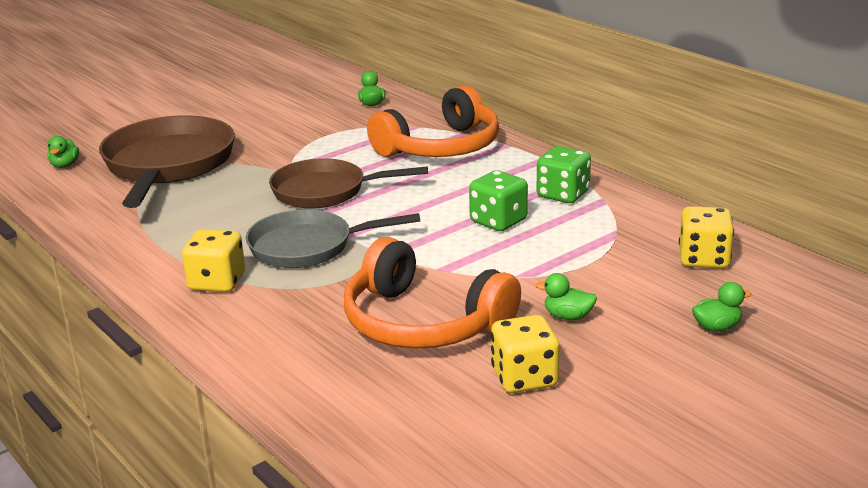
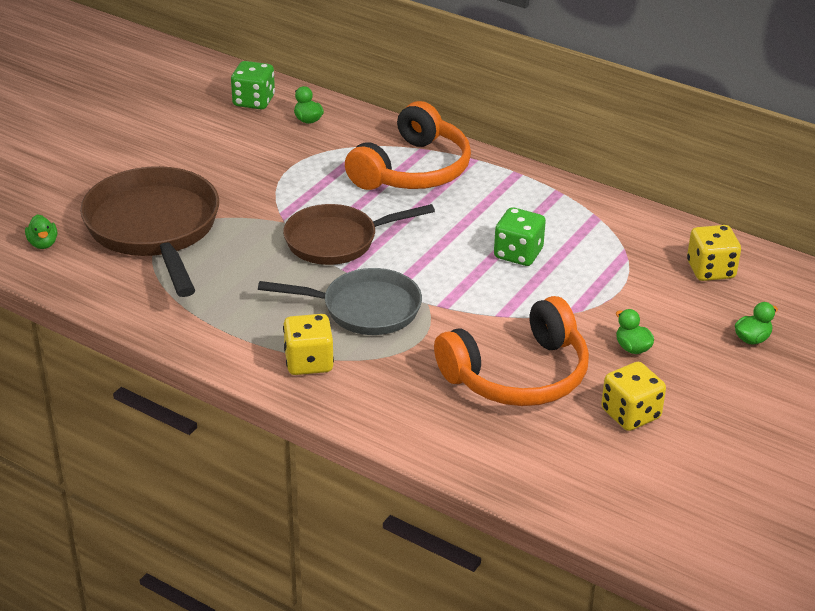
camera: 20 degrees left, 10 degrees up
grey pan [246,209,420,268] -> grey pan turned 150 degrees counterclockwise [258,268,422,335]
orange headphones [344,237,521,349] -> orange headphones turned 45 degrees counterclockwise [434,296,589,406]
green duck [536,273,597,320] -> green duck turned 60 degrees clockwise [616,309,654,354]
green dice [537,146,591,203] -> green dice moved to [231,61,275,109]

